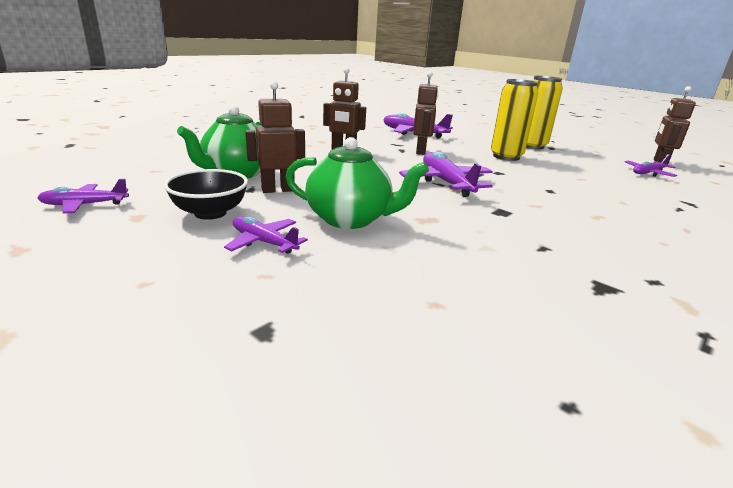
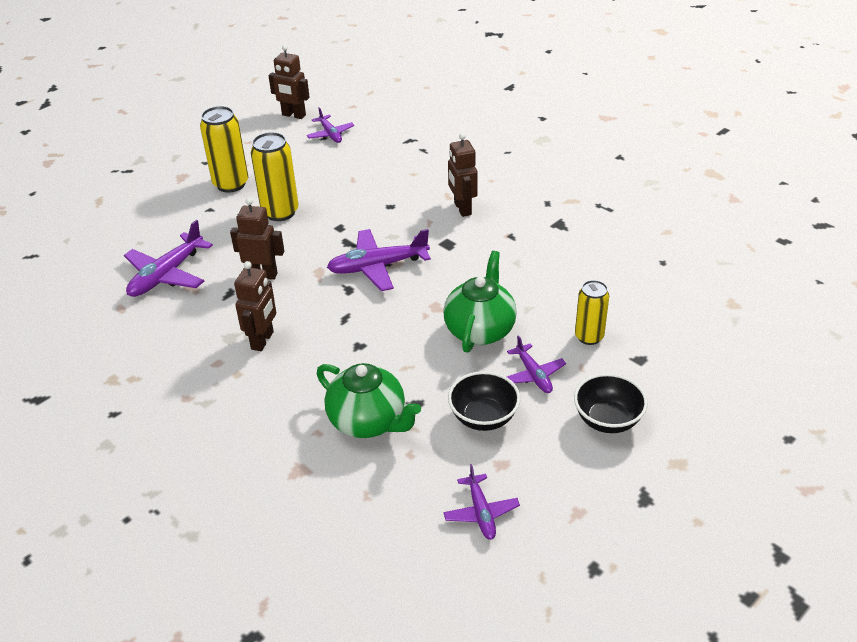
camera: 85 degrees left, 15 degrees up
purple plane [224,216,308,254] -> purple plane turned 60 degrees counterclockwise [507,335,566,393]
brown robot [245,81,305,193] -> brown robot moved to [448,133,478,217]
none -> black bowl [574,373,648,433]
none -> yellow can [575,280,609,345]

